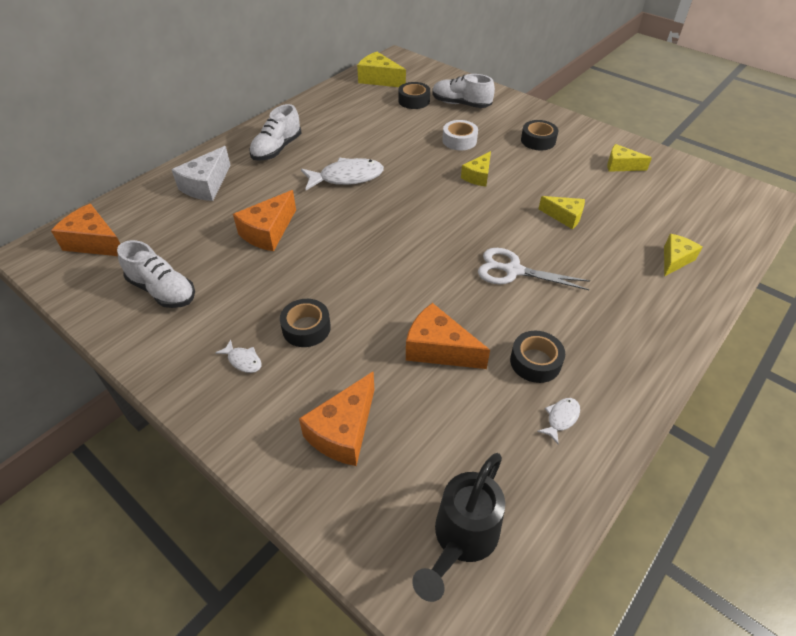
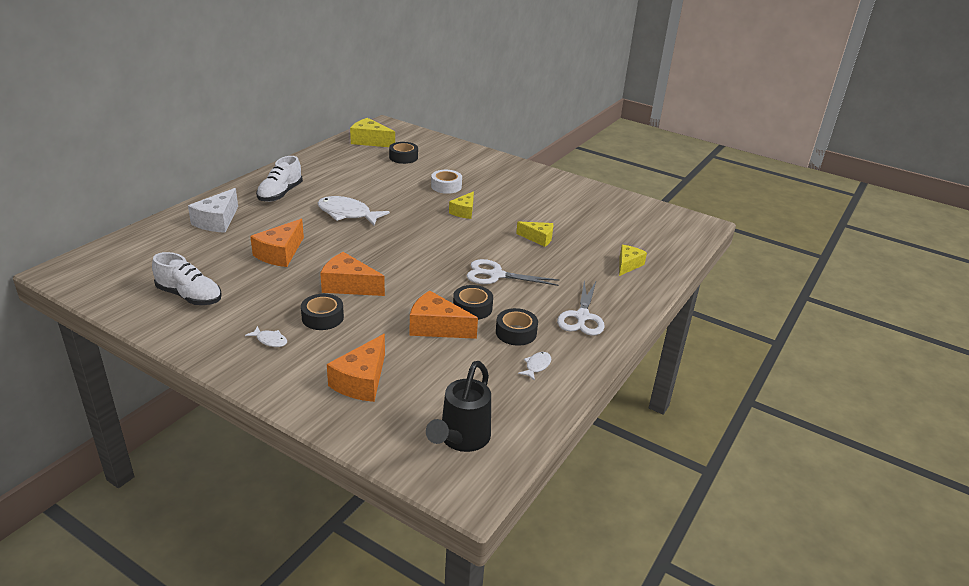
camera: 10 degrees left, 15 degrees down
orange cheese [51,204,120,256] -> orange cheese moved to [320,252,385,296]
white fish [301,158,384,190] -> white fish turned 135 degrees counterclockwise [318,196,390,225]
white shoe [432,74,495,108] -> none
black tape [521,120,558,150] -> black tape moved to [453,285,493,320]
yellow cheese [607,144,652,172] -> none
none -> white scissors [557,281,605,336]

